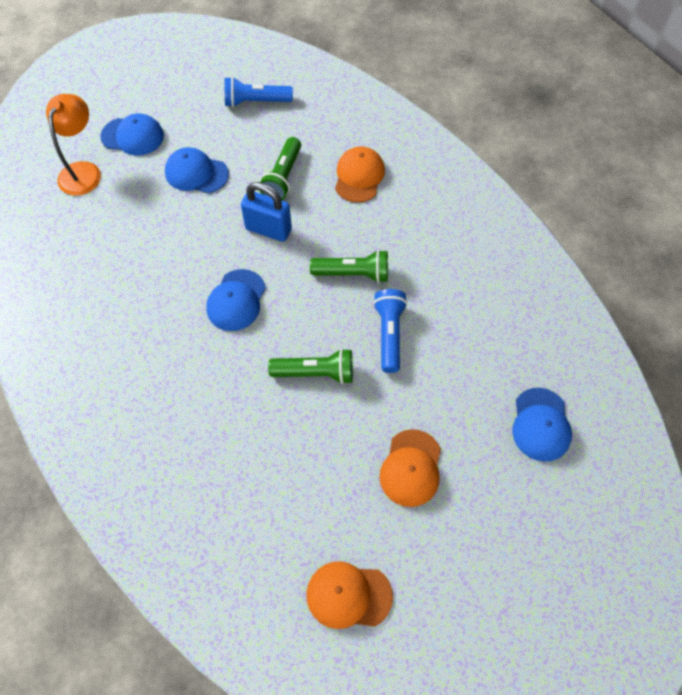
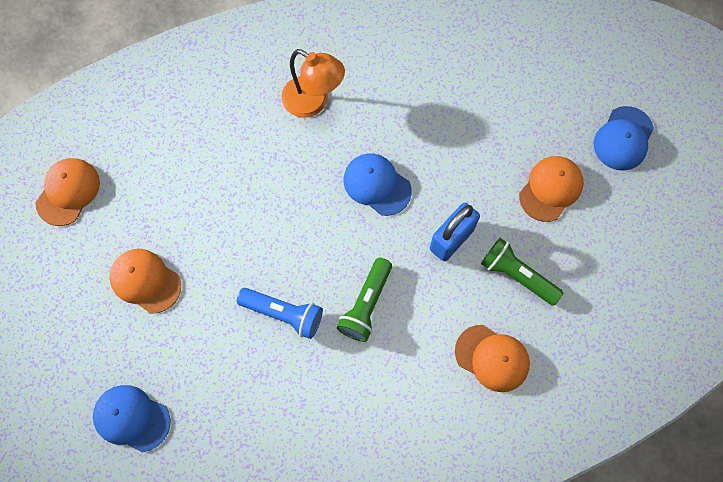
camera: 110 degrees right, 10 degrees up
orange lamp [46,94,101,196] -> orange lamp moved to [281,49,345,118]
blue cap [165,147,229,193] -> orange cap [519,156,584,222]
blue flashlight [225,77,293,107] -> none
green flashlight [268,349,353,384] -> none

